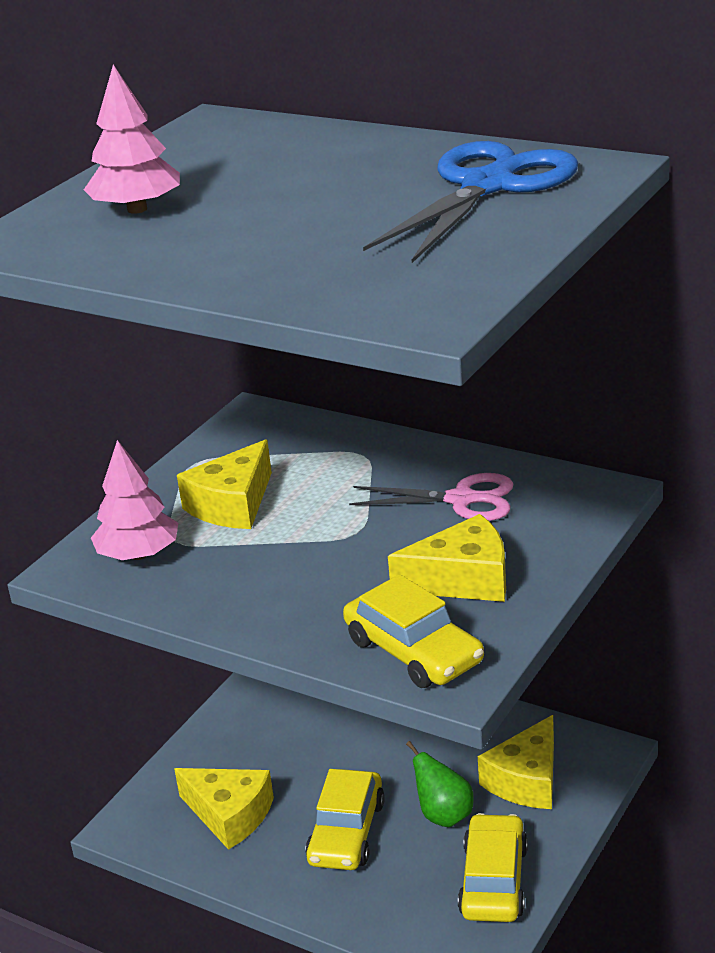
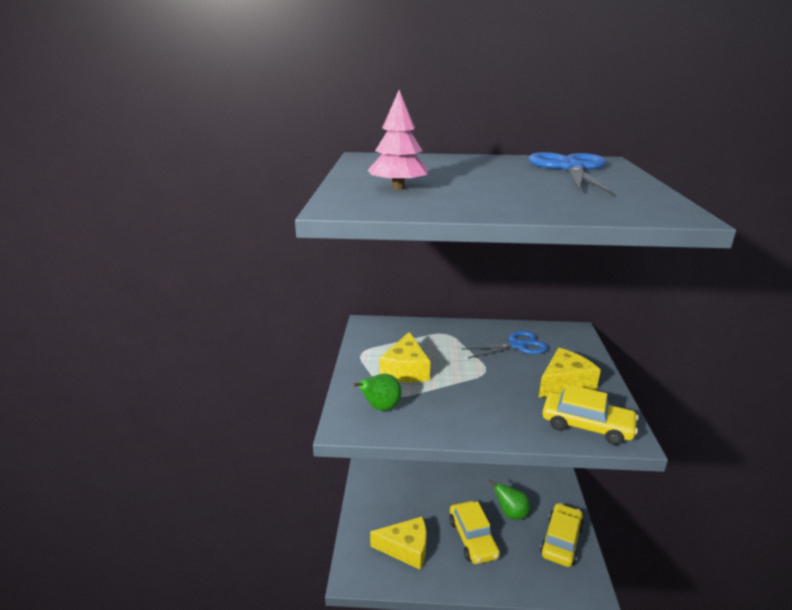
camera: 30 degrees left, 5 degrees down
pink tree [91,440,178,560] -> green pear [353,374,402,411]
pink scissors [349,473,514,521] -> blue scissors [461,331,548,358]
yellow car [458,813,528,922] -> yellow car turned 45 degrees clockwise [540,503,584,567]
yellow cheese [478,715,554,809] -> none

